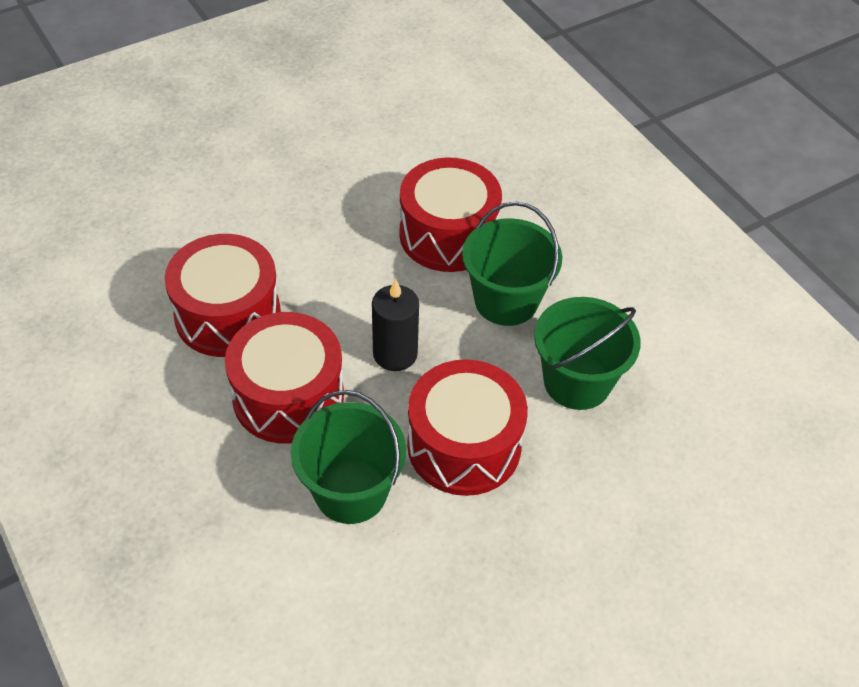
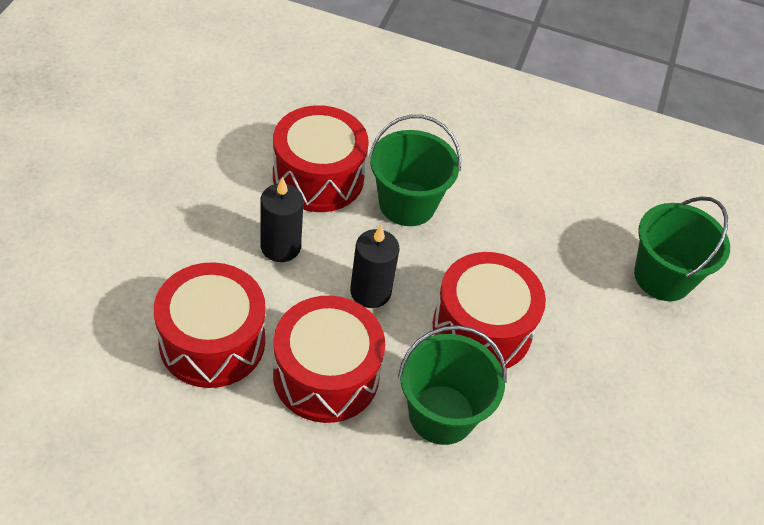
camera: 45 degrees left, 0 degrees up
green bucket [534,297,641,410] -> green bucket moved to [634,197,730,301]
none -> black candle [261,177,303,262]

